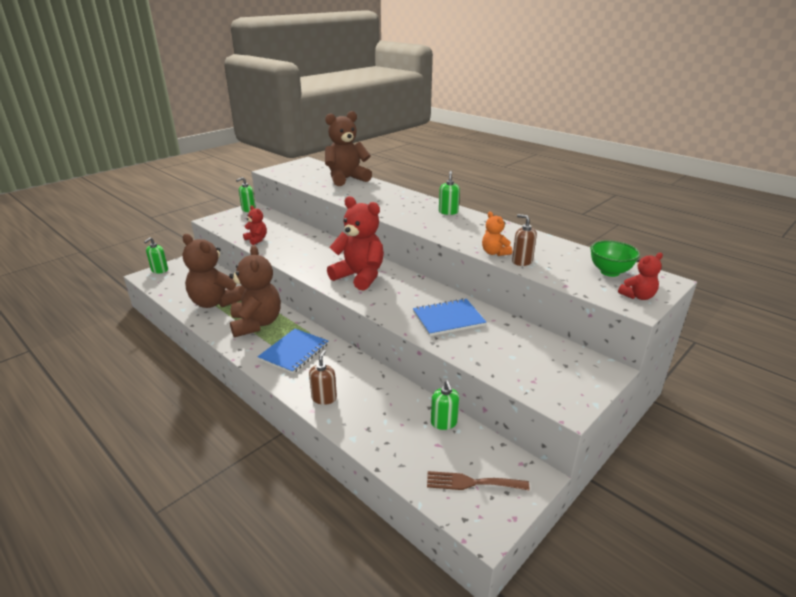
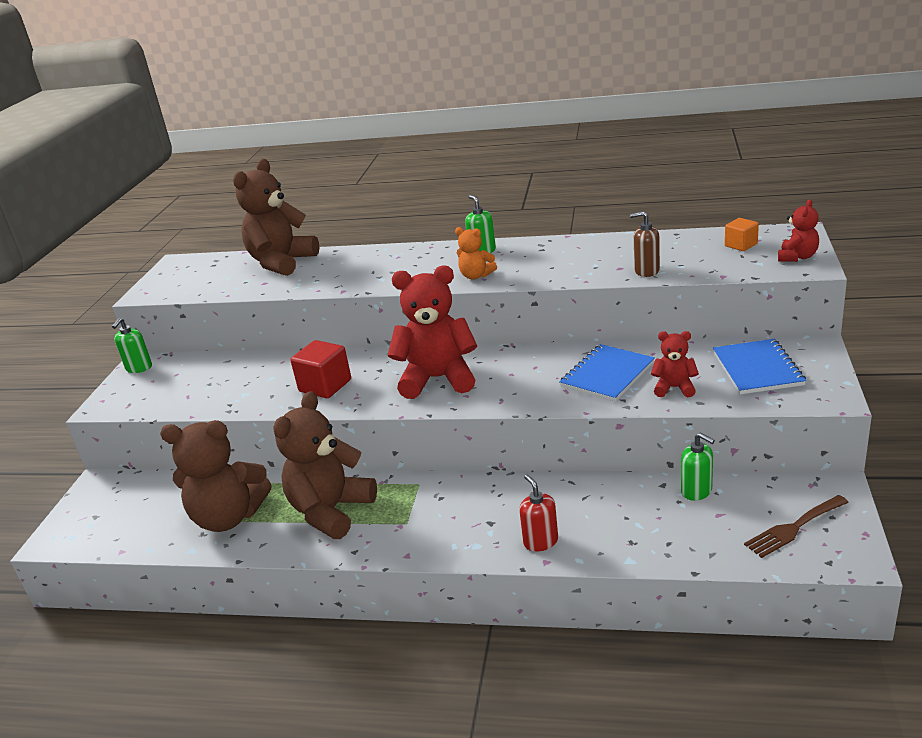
camera: 30 degrees left, 0 degrees up
green soap dispenser [144,237,168,273] -> none
brown teddy bear [229,245,281,338] -> brown teddy bear turned 105 degrees counterclockwise [273,391,377,539]
red teddy bear [243,205,267,245] -> red teddy bear moved to [651,331,699,398]
blue notebook [258,329,328,374] -> blue notebook moved to [713,339,806,394]
brown soap dispenser [309,350,337,405] -> red soap dispenser [519,475,558,552]
orange teddy bear [482,212,512,256] -> orange teddy bear moved to [455,227,497,280]
green bowl [590,240,640,277] -> orange cube [725,218,759,251]
none -> red cube [291,340,351,398]

